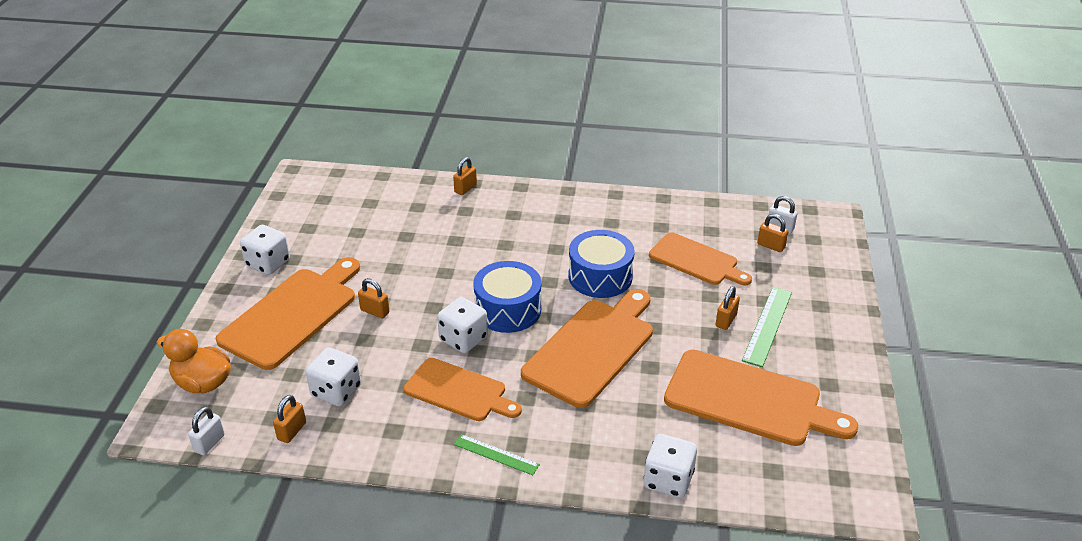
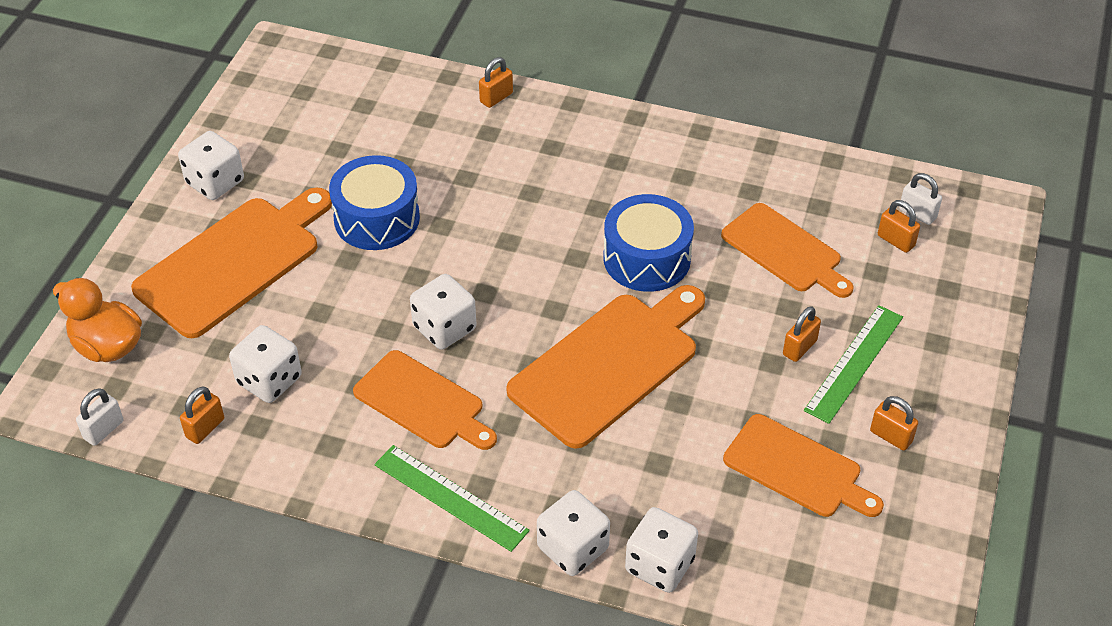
camera: 10 degrees right, 10 degrees up
orange padlock [358,278,389,318] -> orange padlock moved to [870,396,918,451]
green ruler [454,434,540,475] -> green ruler [374,445,530,552], size x1.53
blue drum [473,261,541,333] -> blue drum moved to [329,155,420,250]
orange cutting board [664,350,858,446] -> orange cutting board [723,414,884,517], size x0.65
none -> white dice [537,490,610,576]

